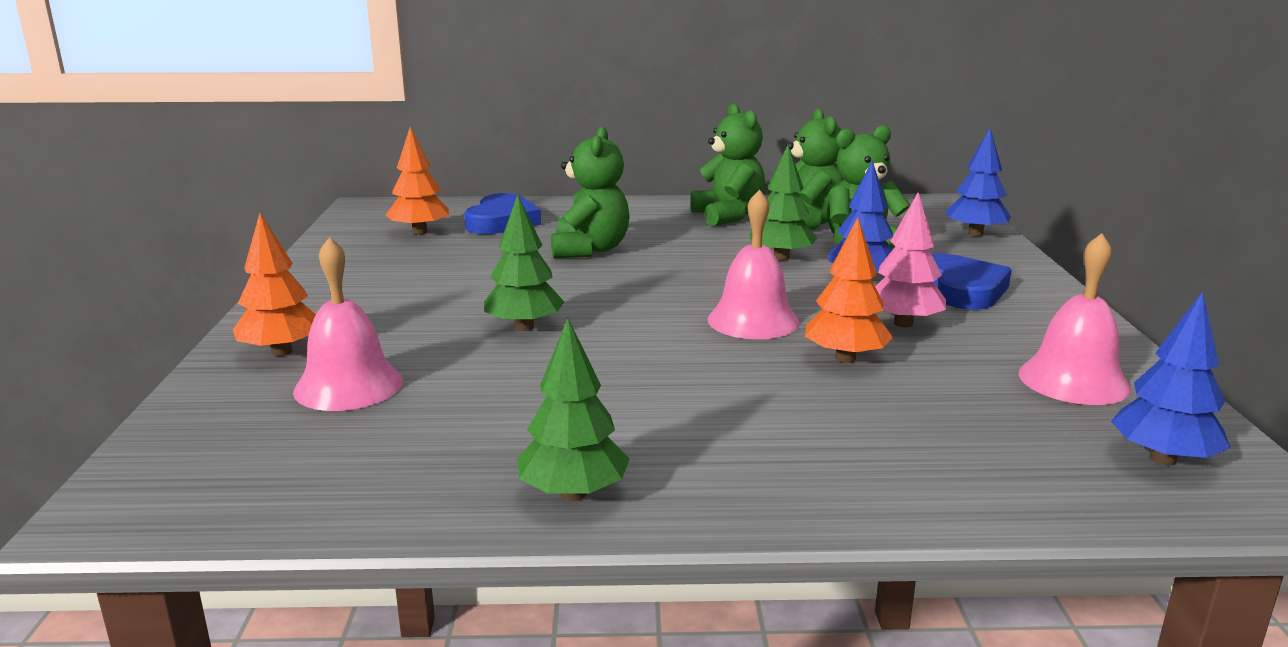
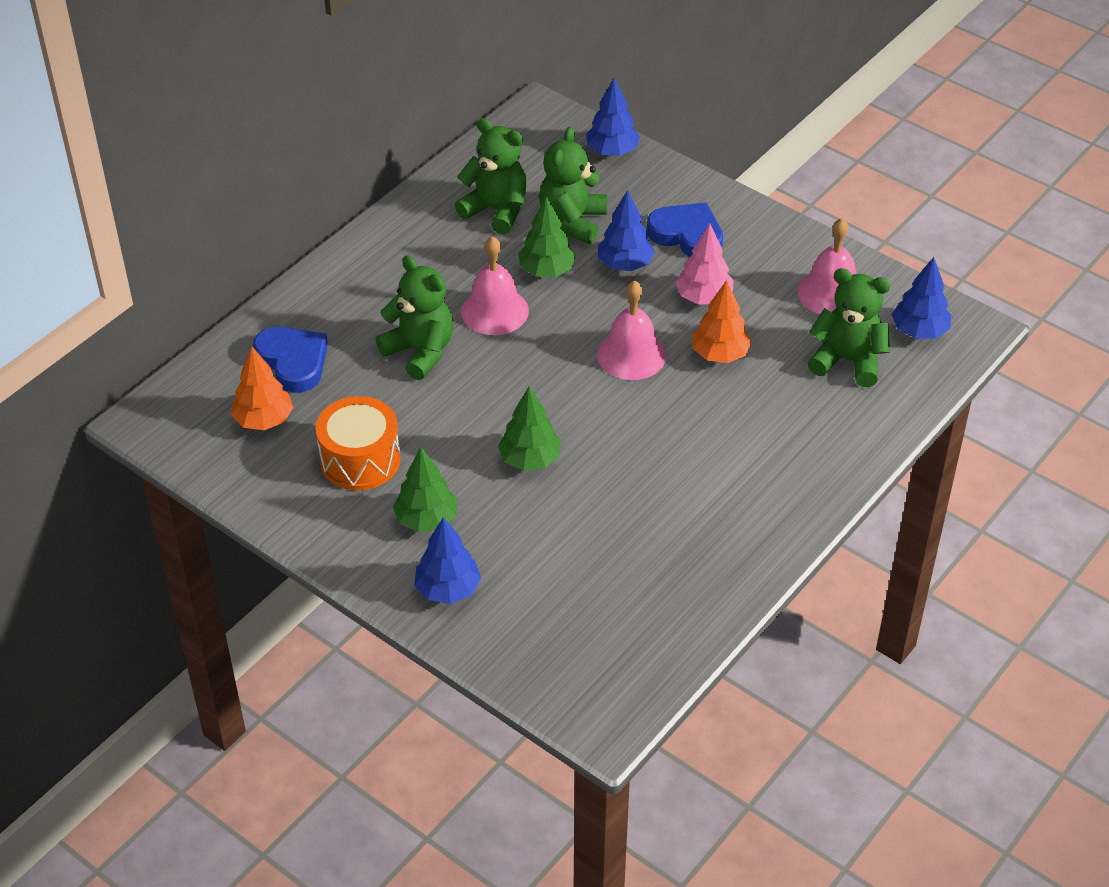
camera: 50 degrees left, 25 degrees up
orange tree [233,213,316,356] -> blue tree [414,517,481,604]
pink bell [293,237,403,411] -> pink bell moved to [461,236,529,335]
green tree [517,318,630,501] -> green tree moved to [393,447,457,532]
green teddy bear [690,103,765,226] -> green teddy bear moved to [808,268,890,387]
none -> orange drum [316,396,401,491]

